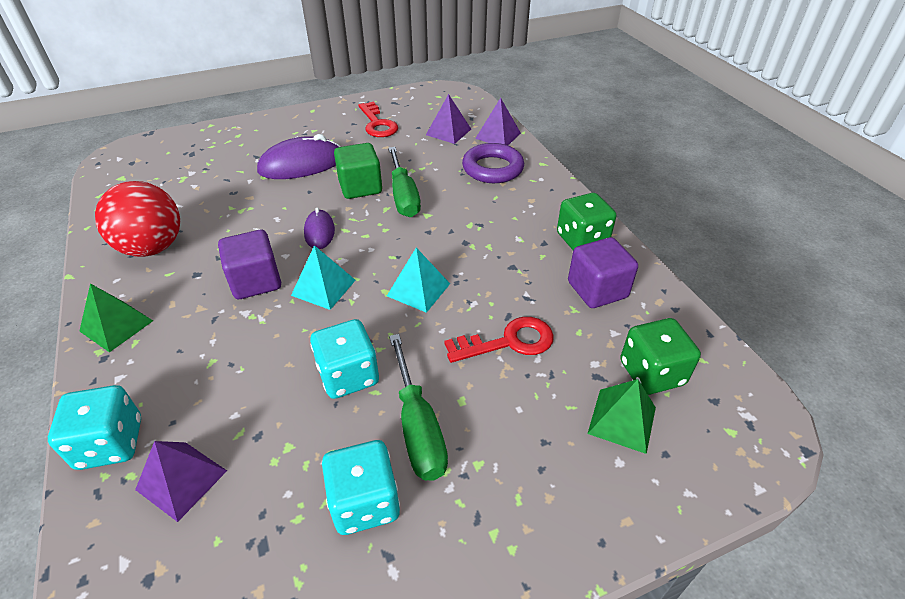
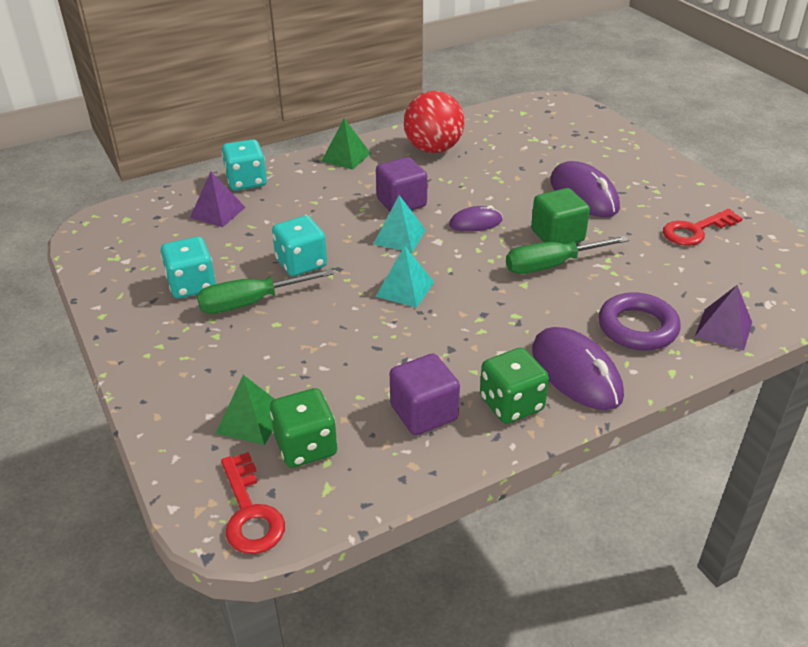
camera: 85 degrees right, 5 degrees down
purple pyramid [426,94,471,144] -> none
red key [444,317,554,363] -> red key moved to [221,452,285,554]
none -> purple mouse [532,327,624,410]

